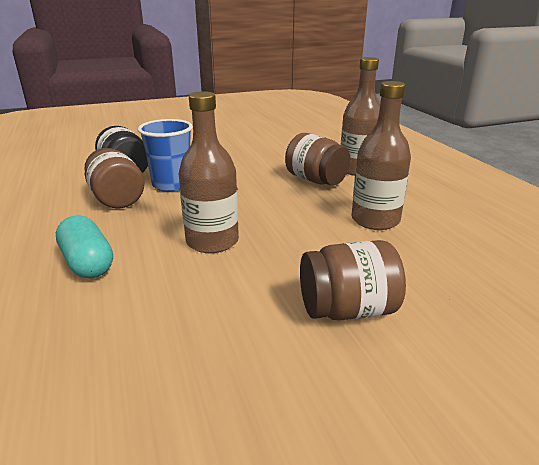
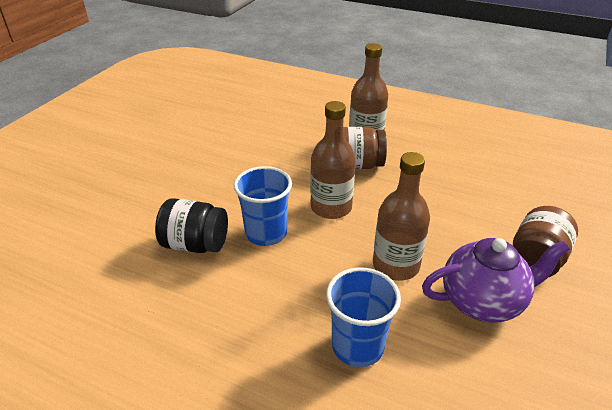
camera: 45 degrees left, 10 degrees up
turquoise capsule [56,215,113,278] -> blue cup [326,267,401,367]
brown jar [85,148,144,208] -> none
brown bottle [351,81,411,230] -> brown bottle moved to [310,101,356,219]
none -> purple teapot [422,238,570,323]

